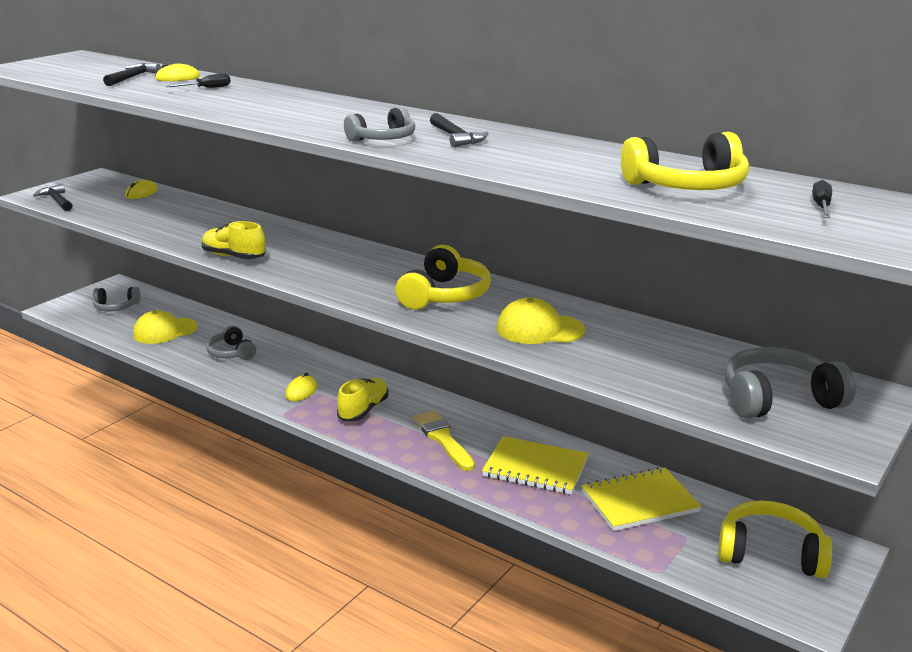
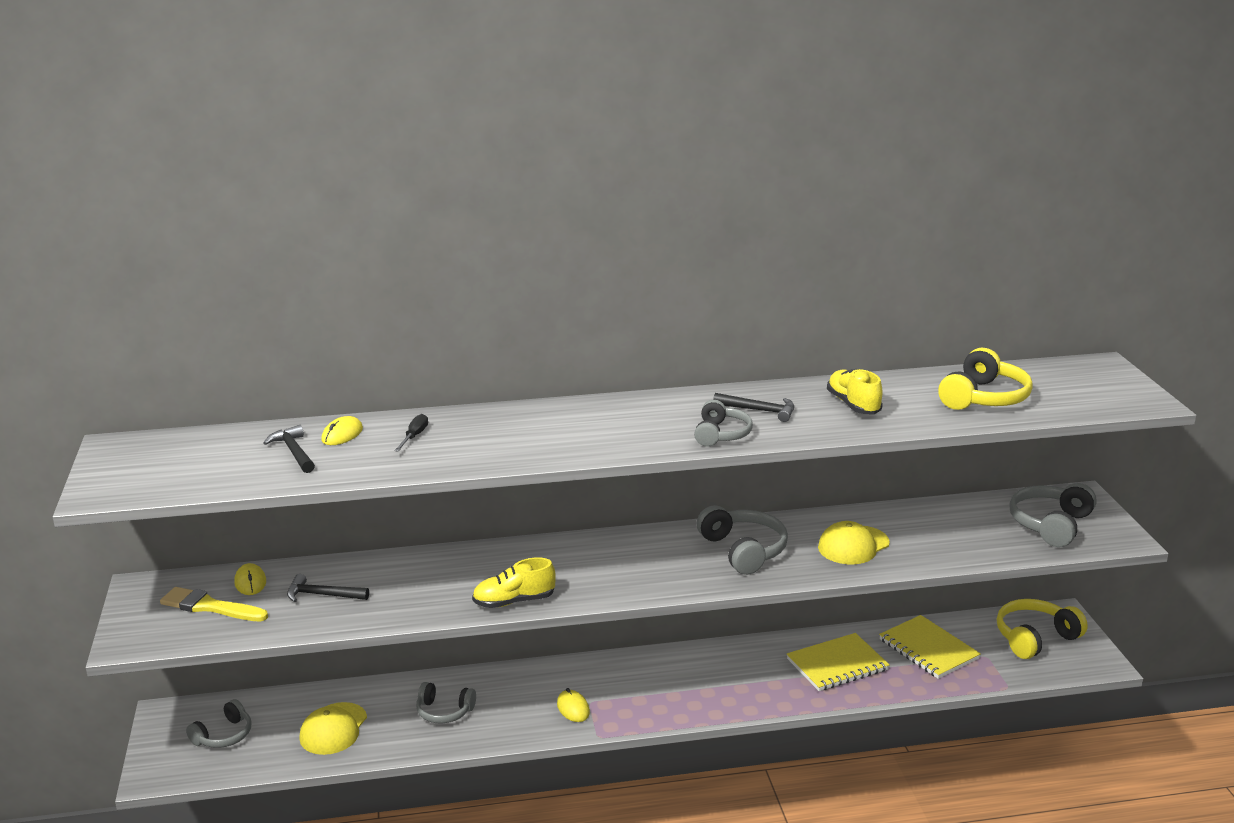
camera: 45 degrees left, 0 degrees up
black hammer [33,184,73,211] -> black hammer moved to [287,574,369,602]
yellow shoe [337,378,388,421] -> yellow shoe moved to [827,369,883,414]
yellow headphones [396,245,491,309] -> grey headphones [697,505,788,575]
yellow brush [414,410,475,471] -> yellow brush moved to [160,587,268,622]
yellow notebook [582,467,701,531] -> yellow notebook turned 60 degrees counterclockwise [879,615,981,679]
black screwdriver [812,180,832,218] -> none

